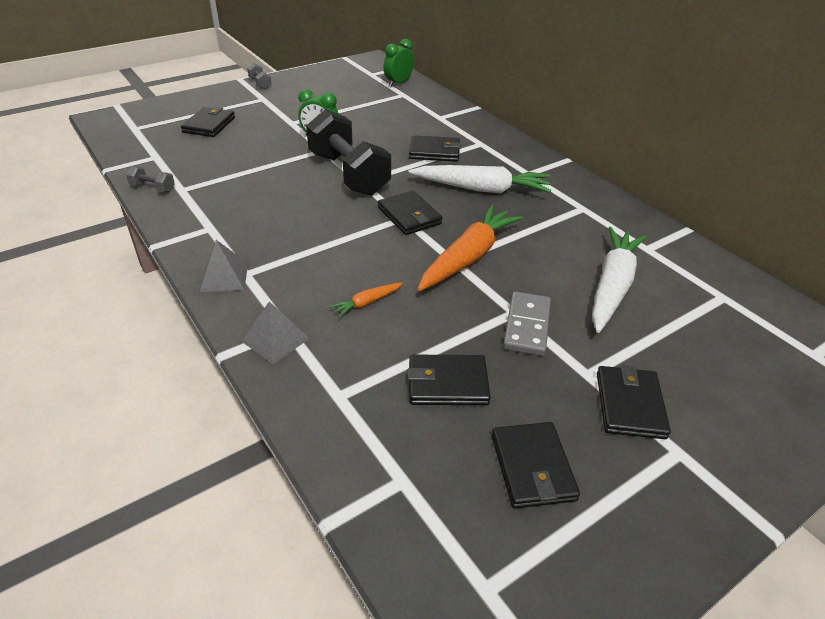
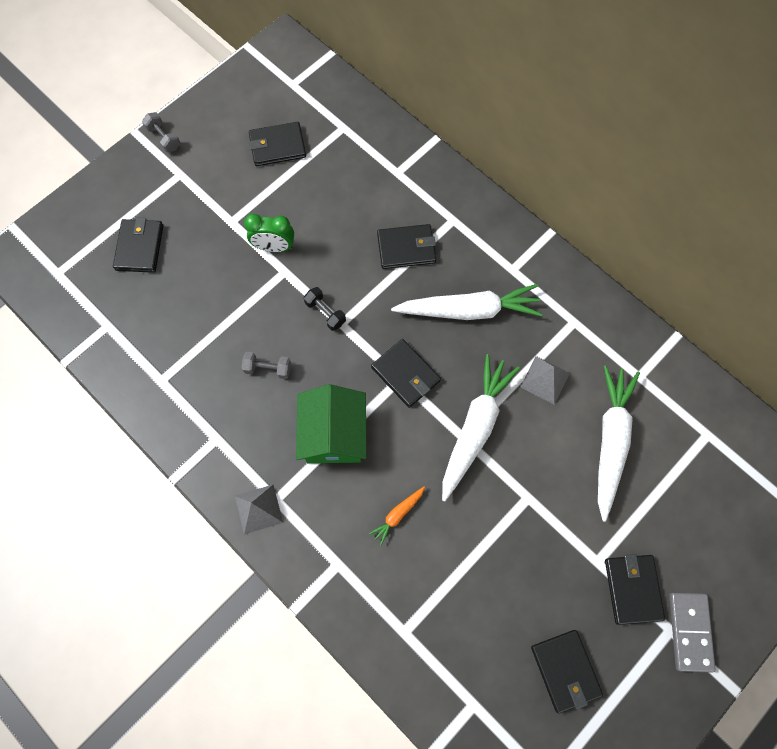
camera: 10 degrees left, 30 degrees up
grey dumbbell [126,166,175,192] -> grey dumbbell moved to [241,352,291,379]
grey pyramid [241,301,310,364] -> grey pyramid moved to [520,356,570,405]
black dumbbell [306,109,391,196] -> black dumbbell [304,287,346,331], size x0.40
green clock [383,39,414,87] -> none
black wallet [408,355,491,405] -> black wallet moved to [249,122,306,166]
orange carrot [418,205,523,291] -> white carrot [442,354,520,502]
grey domino [503,291,551,356] -> grey domino moved to [669,593,716,672]
none -> green house [296,384,366,463]

